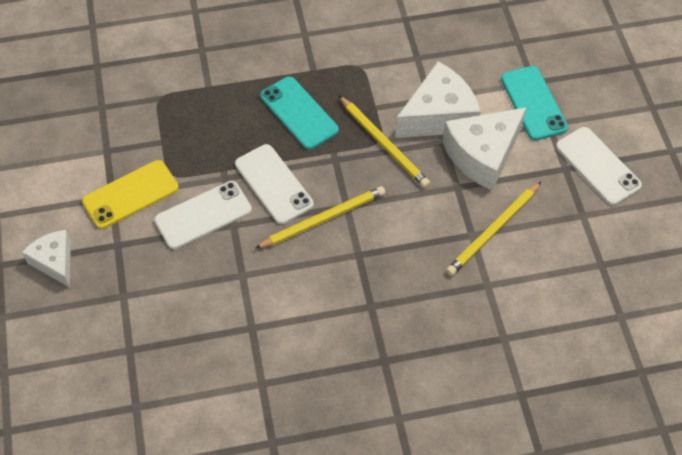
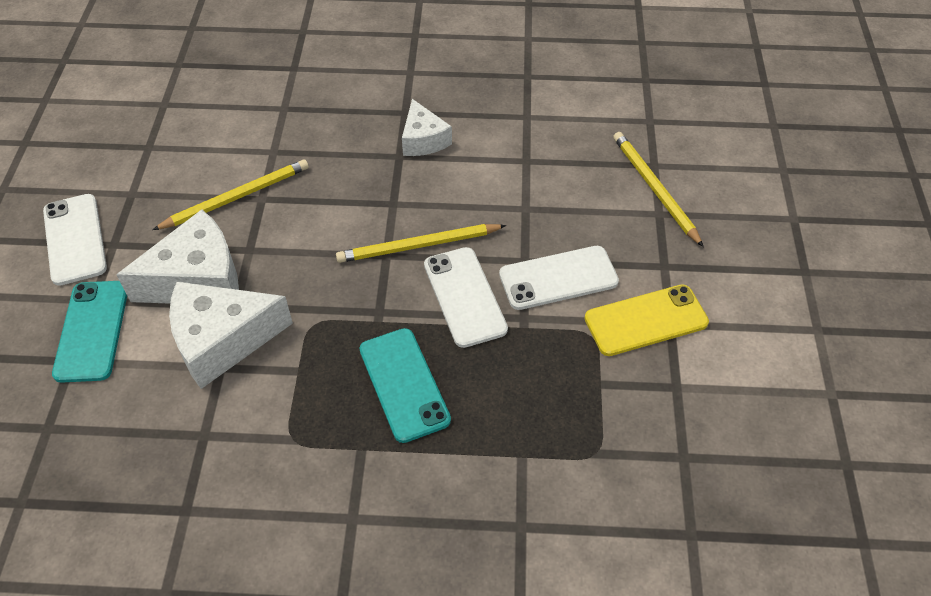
camera: 165 degrees left, 5 degrees down
white cheese [22,230,71,288] -> white cheese moved to [402,99,452,156]
yellow pencil [339,96,430,188] -> yellow pencil moved to [613,132,703,247]

